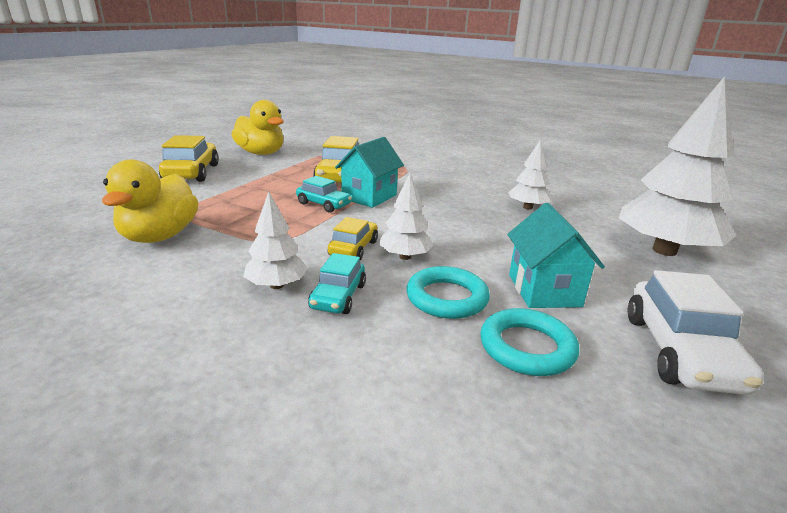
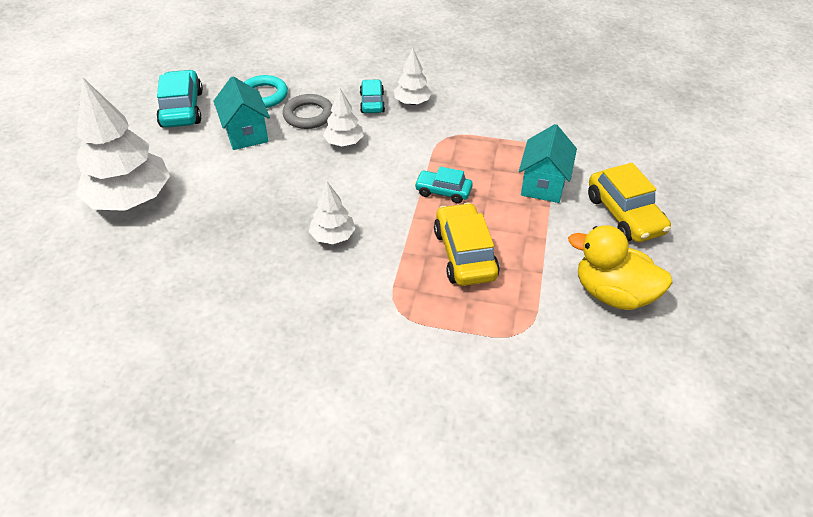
camera: 165 degrees right, 20 degrees up
yellow duck [102,159,198,243] -> none
yellow car [328,217,378,260] -> none
turquoise house [335,137,404,208] -> turquoise house moved to [519,124,577,203]
turquoise ring [407,266,490,319] -> grey ring [283,94,333,129]
white tree [508,139,552,210] -> white tree moved to [309,182,355,244]
white car [628,270,764,395] -> turquoise car [156,70,203,128]

